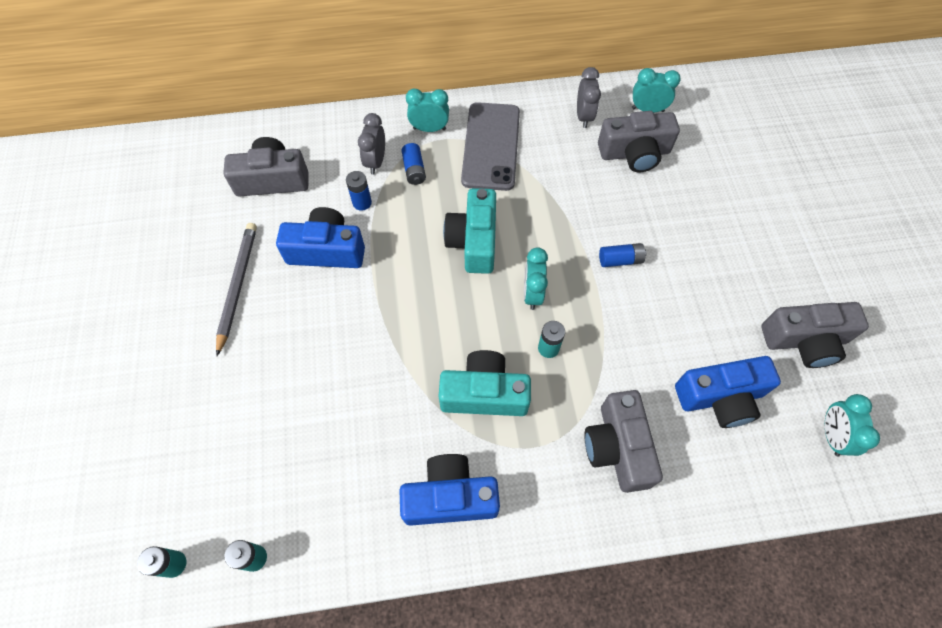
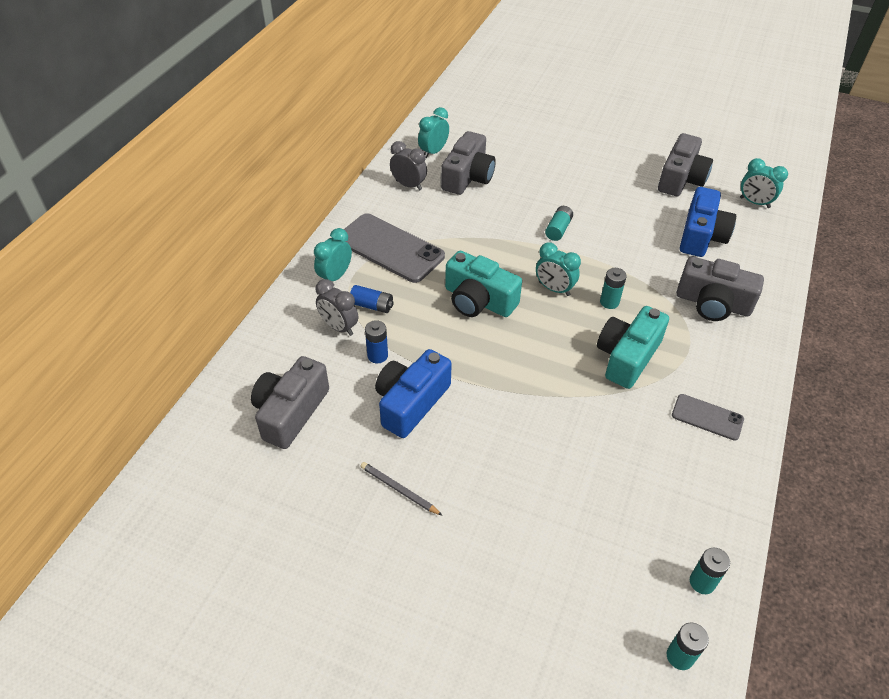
camera: 60 degrees left, 15 degrees down
grey pencil [216,223,257,356] -> grey pencil [360,462,443,516], size x0.59
blue camera [399,454,500,526] -> grey phone [672,394,744,441]
blue battery [599,243,646,267] -> turquoise battery [545,206,573,241]

